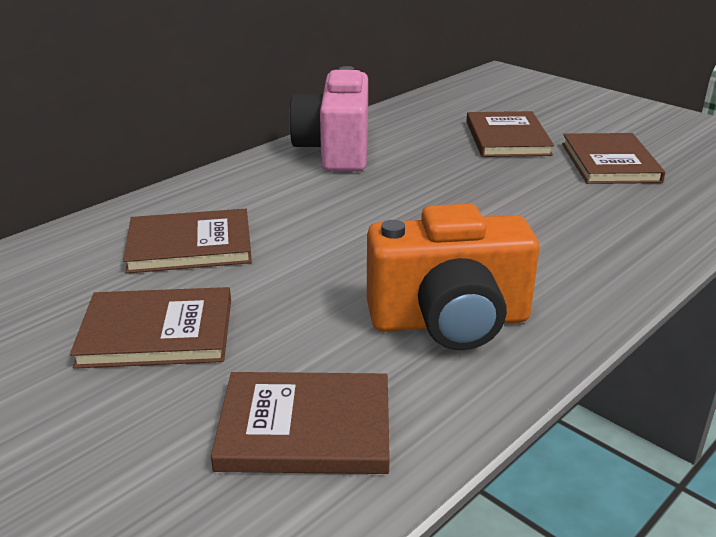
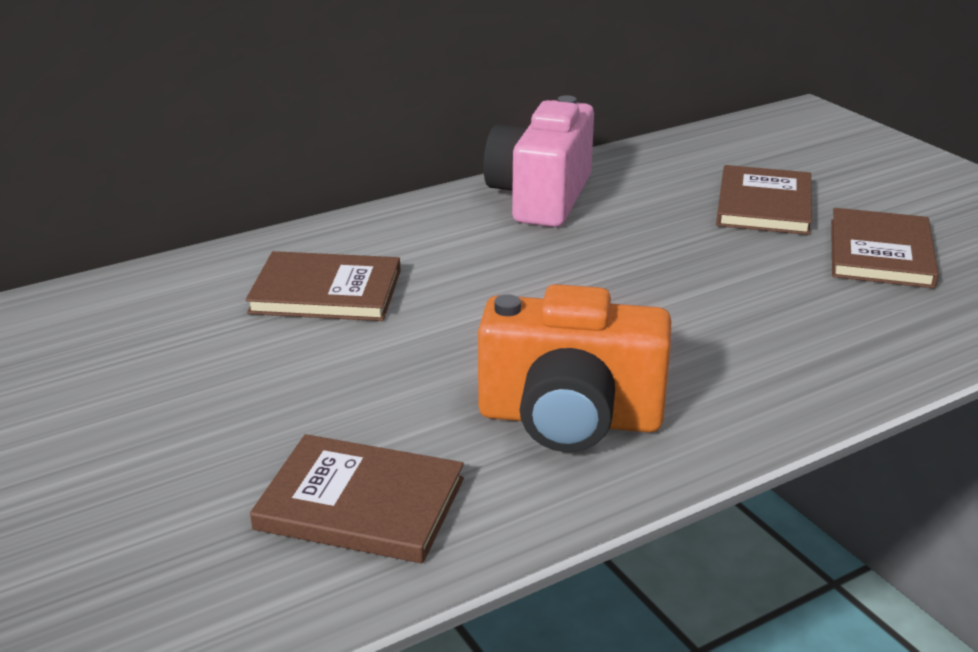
camera: 15 degrees right, 0 degrees up
brown book [70,287,231,369] -> none

